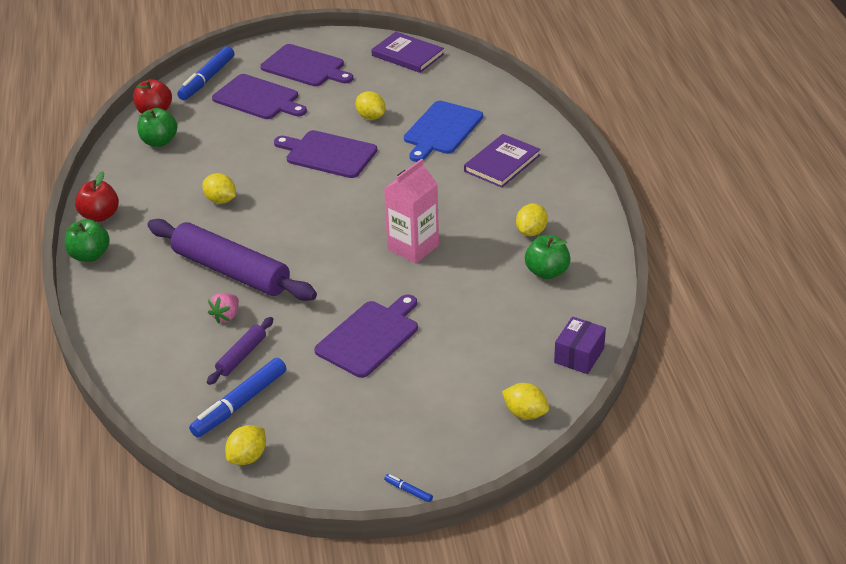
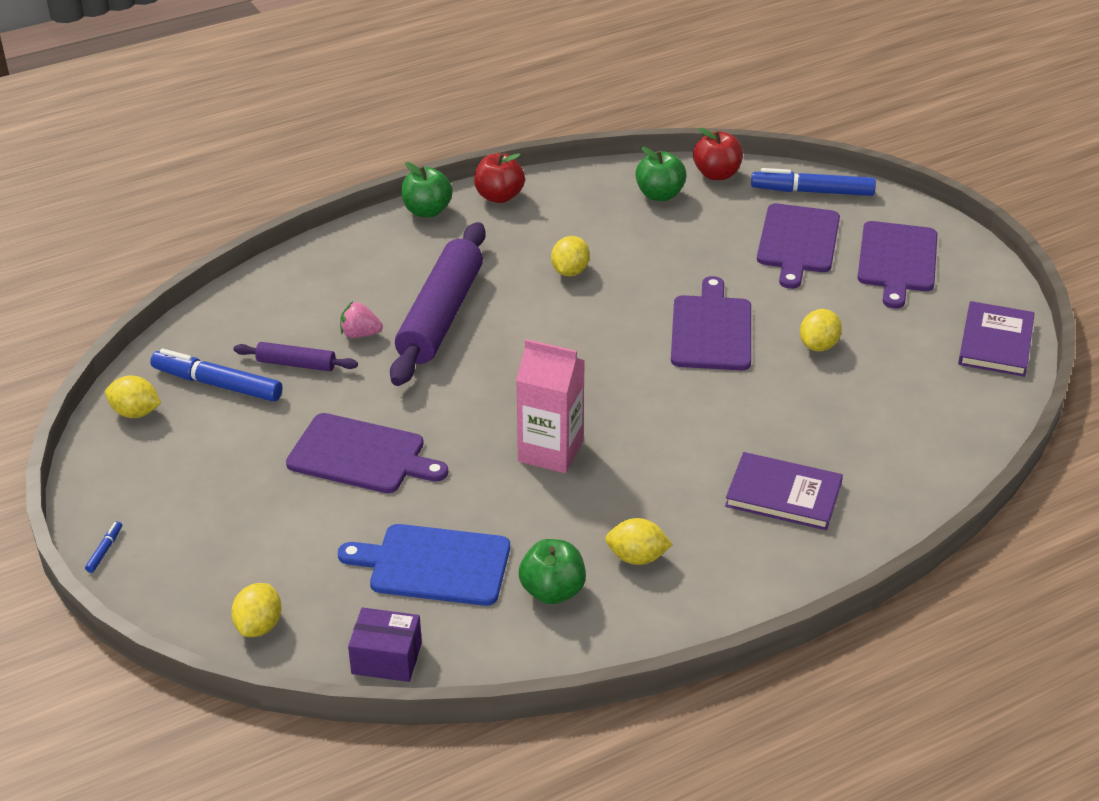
camera: 70 degrees right, 0 degrees up
blue cutting board [404,101,483,162] -> blue cutting board moved to [338,524,510,606]

